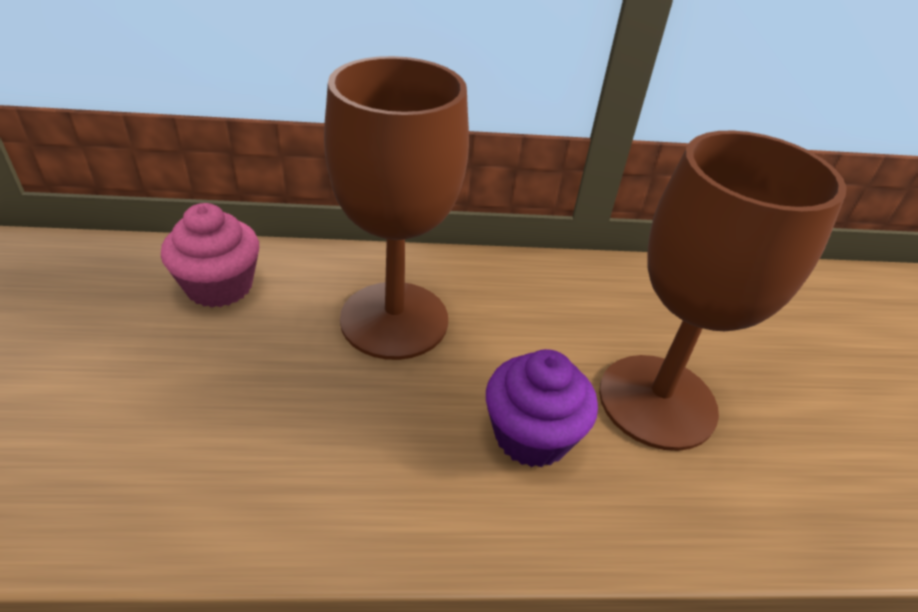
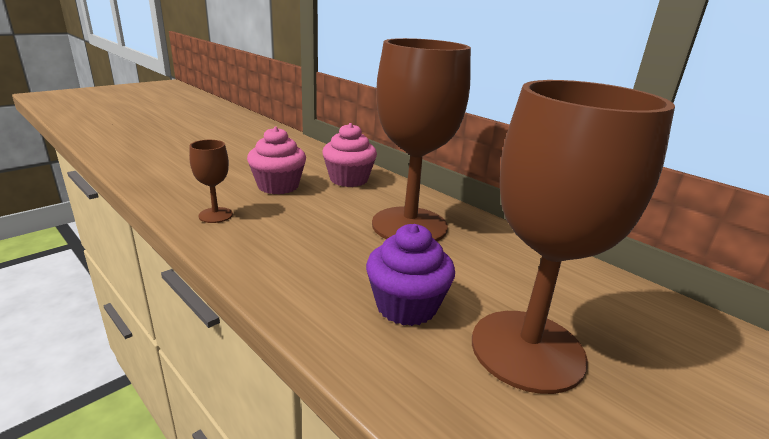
camera: 50 degrees right, 15 degrees down
none -> brown goblet [189,140,233,223]
none -> pink cupcake [247,127,306,194]

